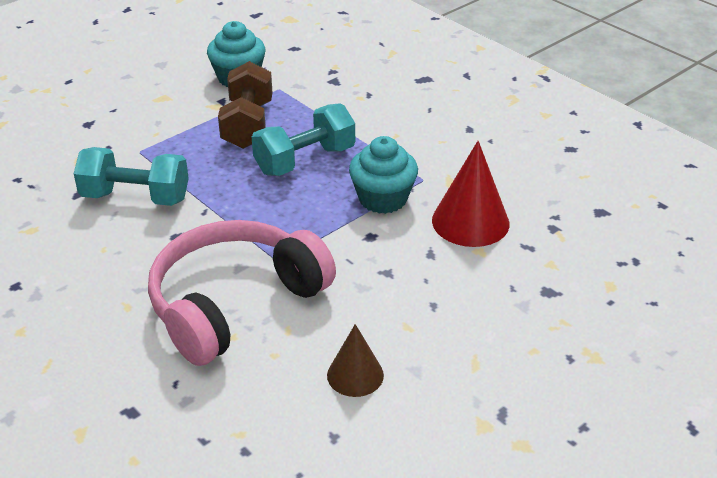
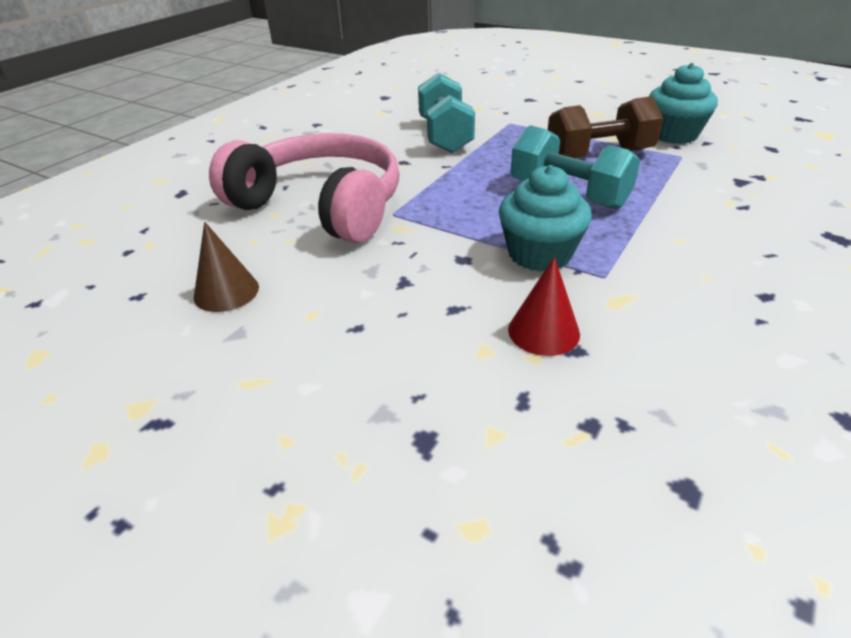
camera: 75 degrees right, 0 degrees up
red cone [432,141,509,247] -> red cone [508,257,580,356], size x0.62

